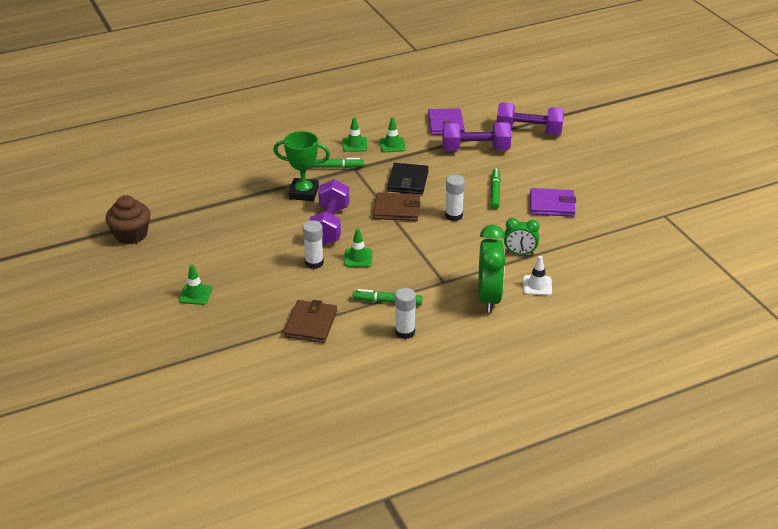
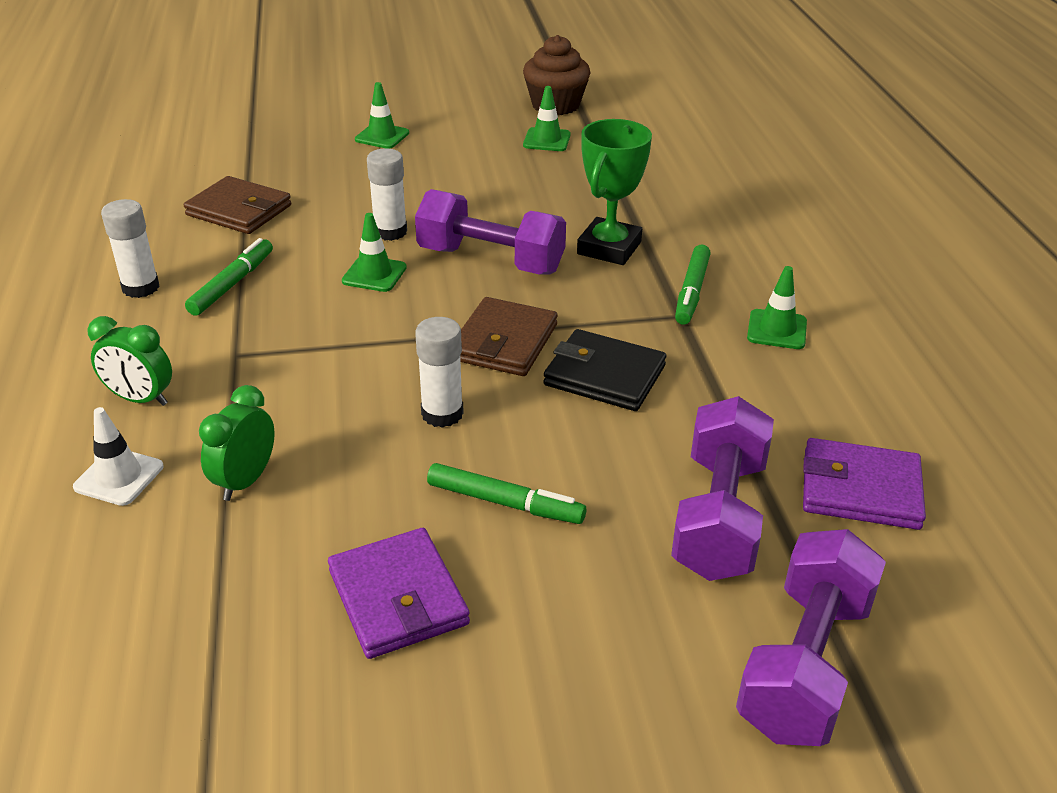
camera: 105 degrees right, 0 degrees up
green traffic cone [380,118,406,152] -> green traffic cone moved to [523,86,571,151]
green clock [478,225,506,313] -> green clock [87,316,172,406], size x0.57
purple wallet [530,188,576,217] -> purple wallet turned 45 degrees counterclockwise [328,528,470,659]

